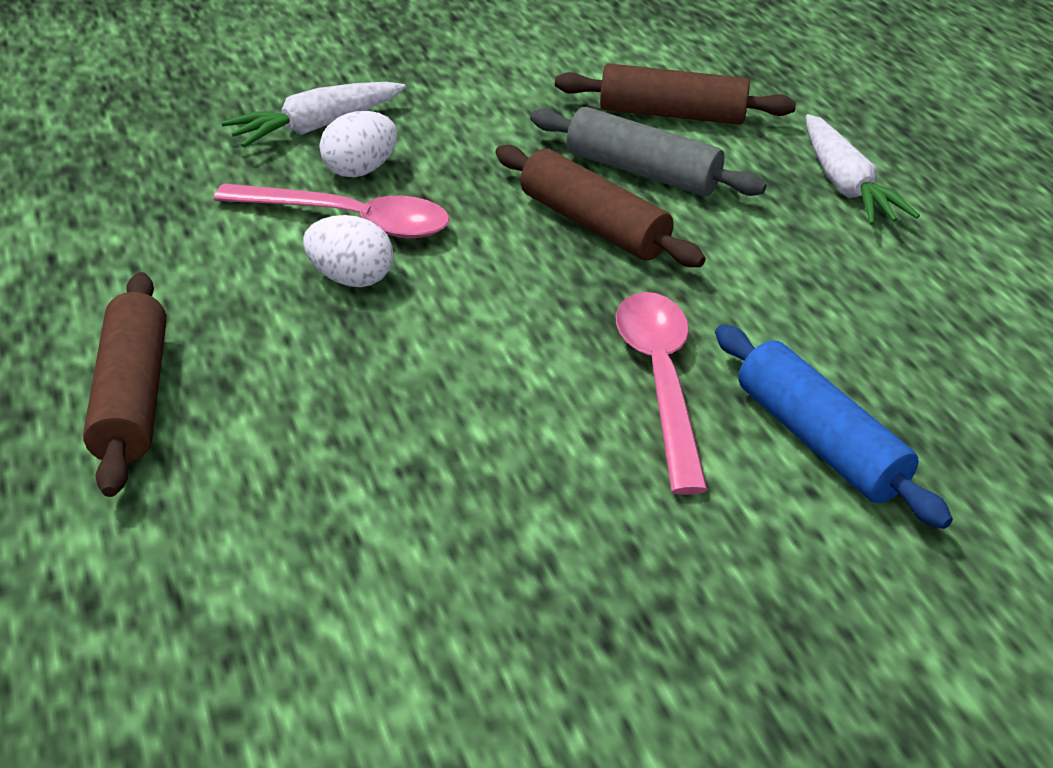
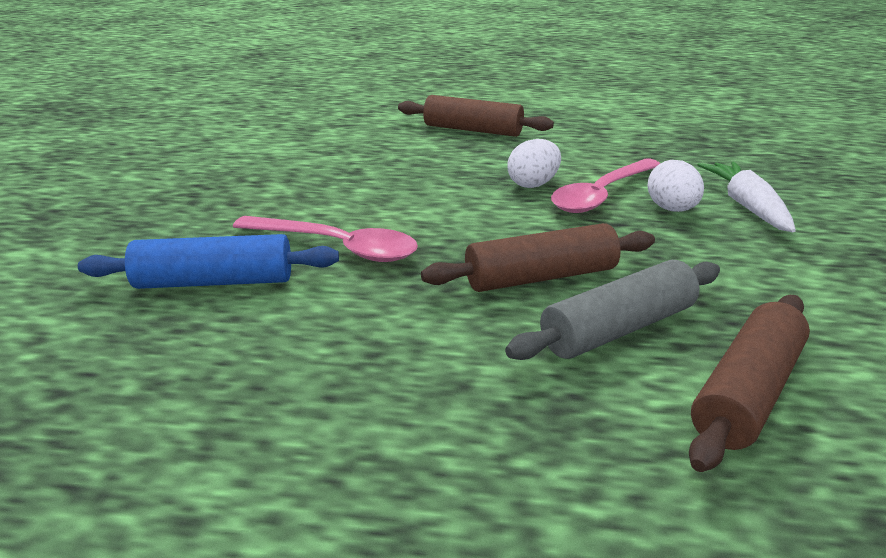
camera: 120 degrees right, 10 degrees down
white carrot [806,114,920,225] -> none

